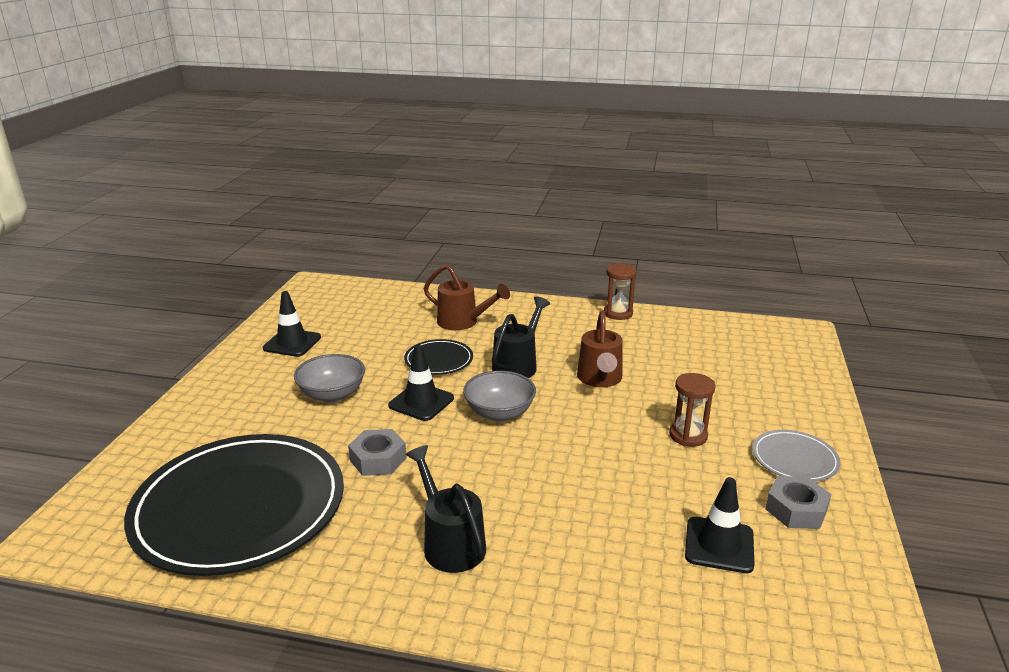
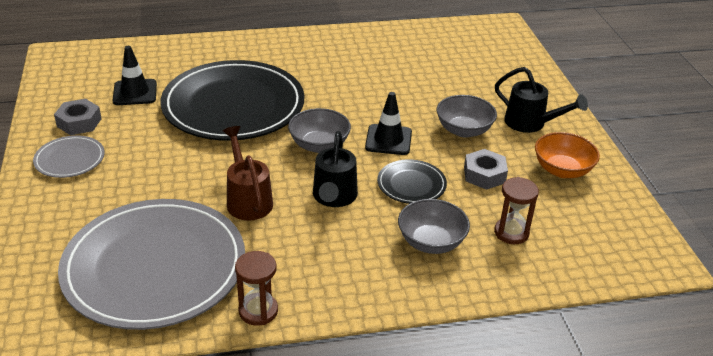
camera: 155 degrees right, 10 degrees up
black plate [124,434,344,576] -> black plate moved to [161,60,304,141]
black traffic cone [263,291,321,357] -> orange bowl [535,132,600,178]
grey nut [348,429,407,476] -> grey nut moved to [464,149,508,190]
black watering can [405,445,486,573] -> black watering can moved to [495,67,588,133]
brown watering can [424,264,510,330] -> grey bowl [398,199,470,254]
brown hourglass [669,373,716,447] -> brown hourglass moved to [494,177,539,244]
none -> grey plate [58,199,245,330]

